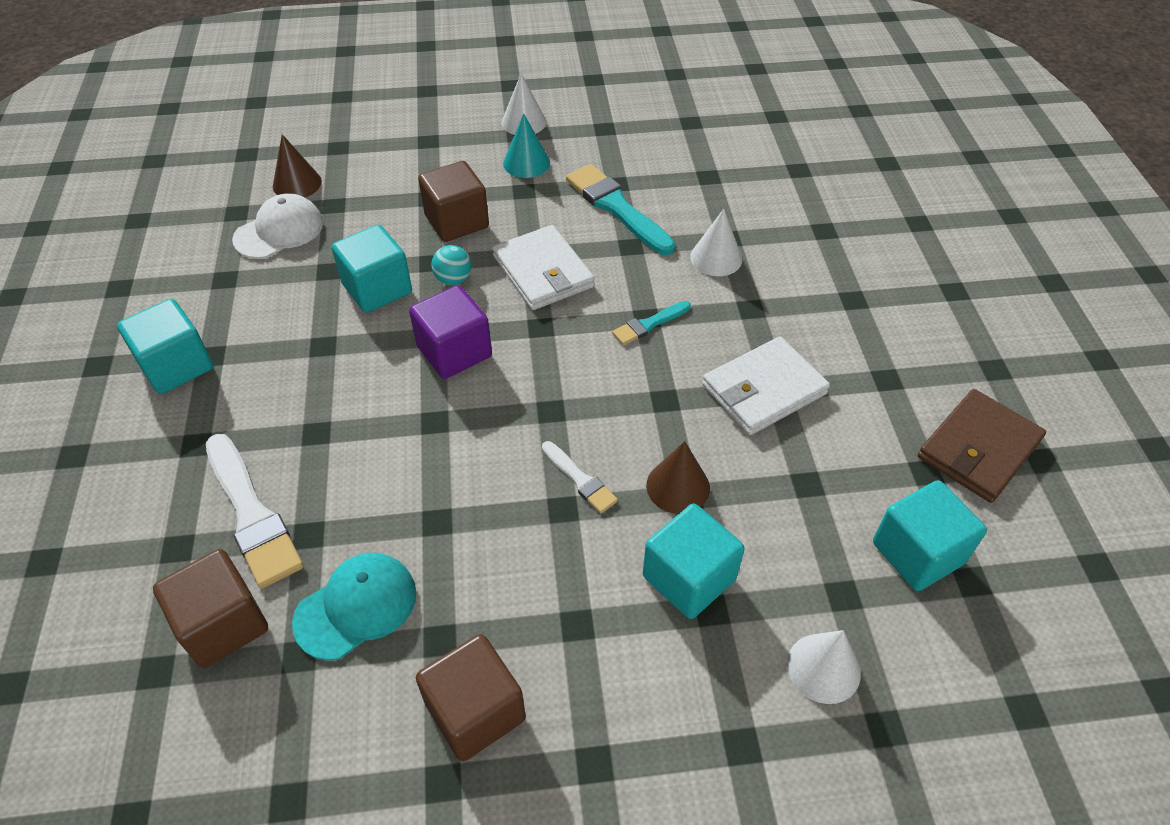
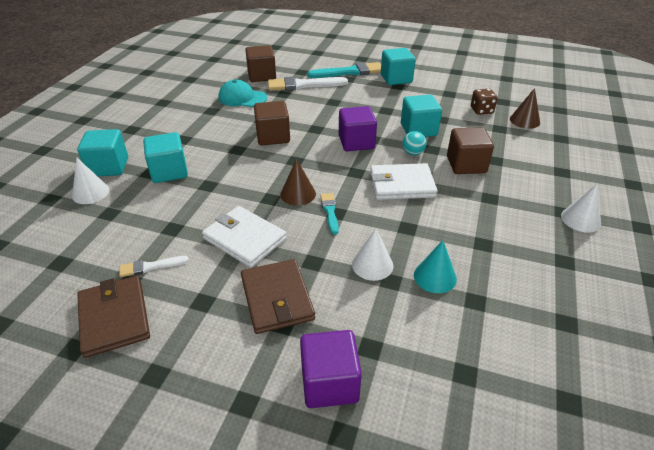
camera: 115 degrees right, 10 degrees down
white cap [232,193,323,259] -> brown dice [471,89,498,115]
turquoise cap [292,553,416,661] -> turquoise cap turned 120 degrees clockwise [219,80,267,107]
brown cube [416,634,526,761] -> brown cube moved to [254,101,290,145]
turquoise cone [503,113,550,178] -> turquoise cone moved to [414,240,457,293]
white brush [542,441,618,513] -> white brush moved to [119,256,189,277]
turquoise brush [566,164,676,255] -> turquoise brush moved to [307,62,381,78]
brown cone [646,441,710,514] -> brown cone moved to [280,158,316,206]
white wallet [702,337,830,435] -> white wallet turned 45 degrees counterclockwise [202,206,287,268]
turquoise cube [873,480,987,591] -> turquoise cube moved to [77,129,128,176]
none -> brown wallet [241,259,315,334]
none -> purple cube [300,330,362,408]

